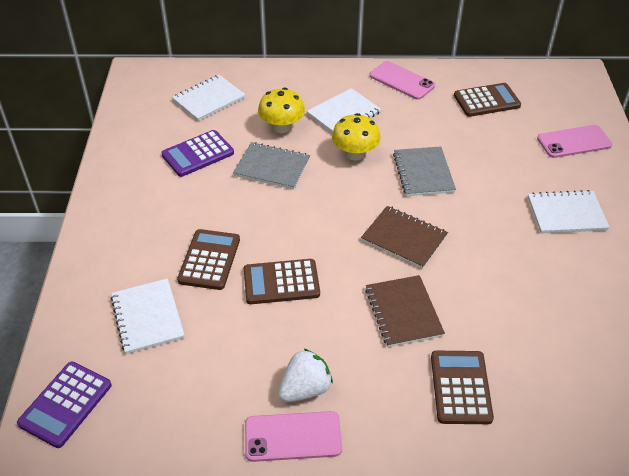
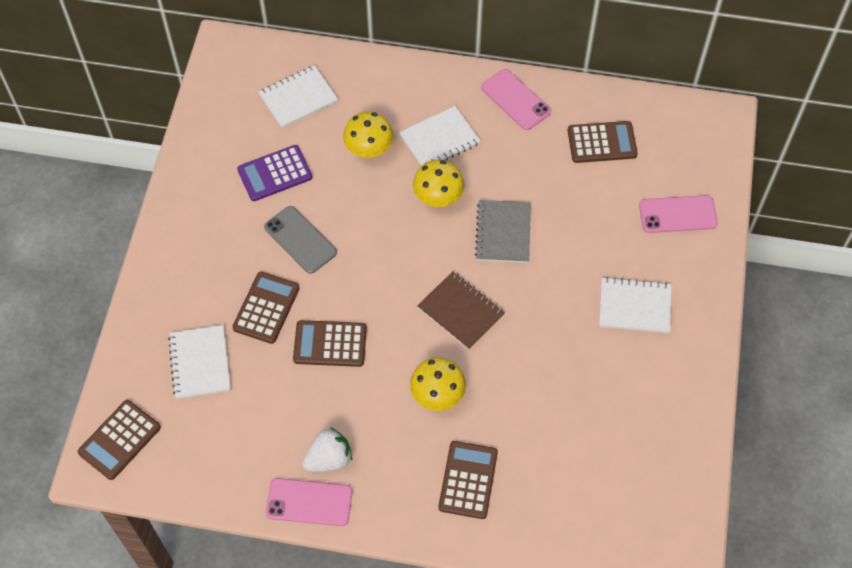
camera: 10 degrees right, 15 degrees up
purple calculator [17,361,112,448] -> brown calculator [78,400,161,480]
grey notebook [233,142,310,190] -> none
brown notebook [365,275,445,347] -> yellow mushroom [410,357,466,411]
none -> grey phone [264,206,337,274]

